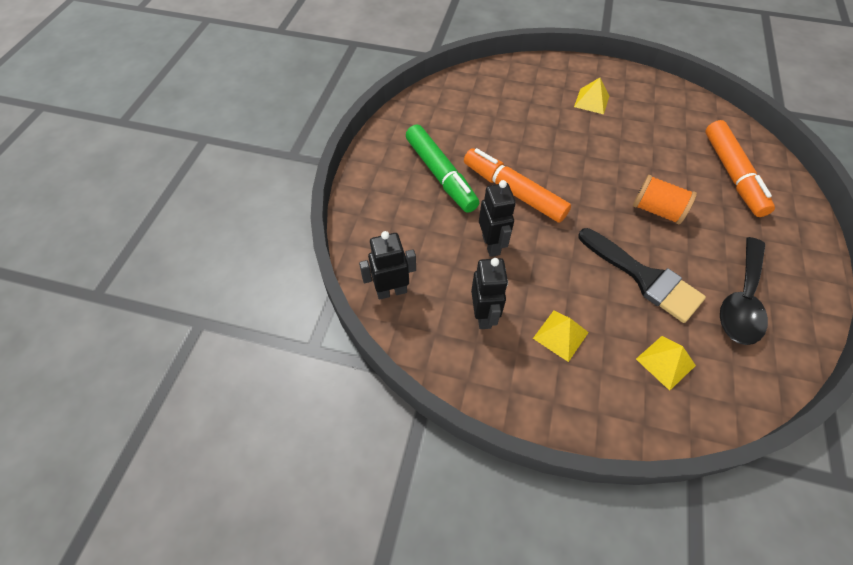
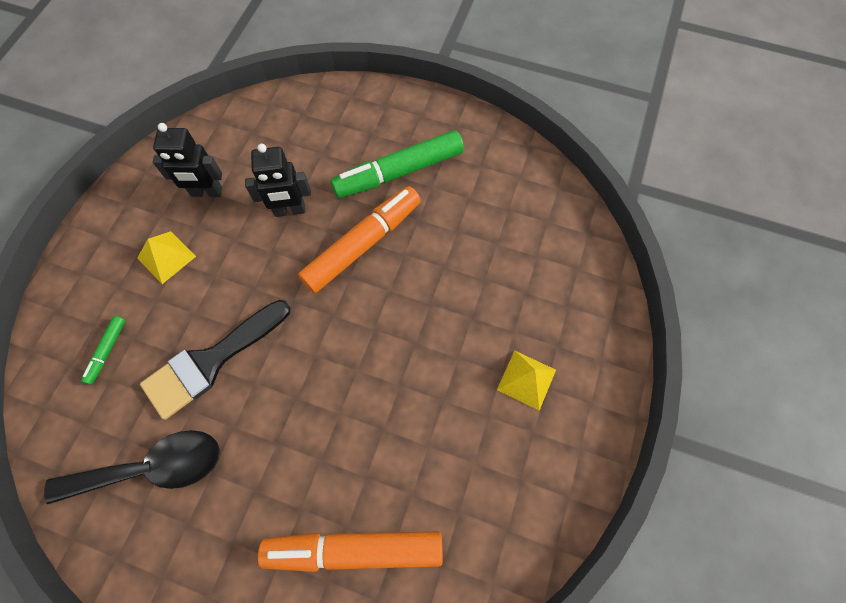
camera: 95 degrees right, 10 degrees up
black robot [359,231,416,300] -> none
orange spool [633,175,697,225] -> none
yellow pyramid [636,336,696,391] -> green marker [81,316,126,385]
black spoon [720,237,768,345] -> black spoon turned 135 degrees clockwise [44,430,220,505]

